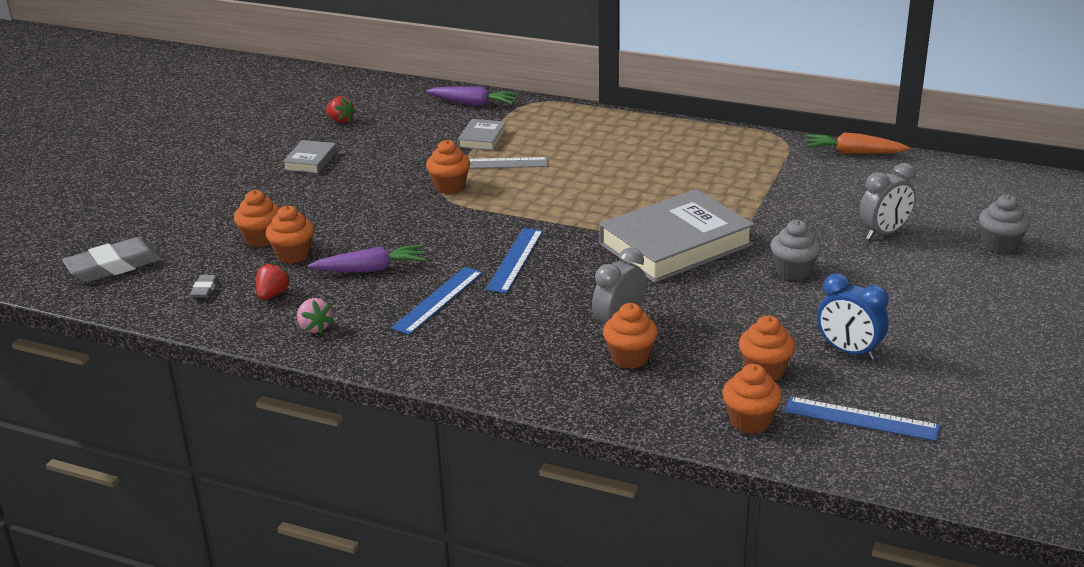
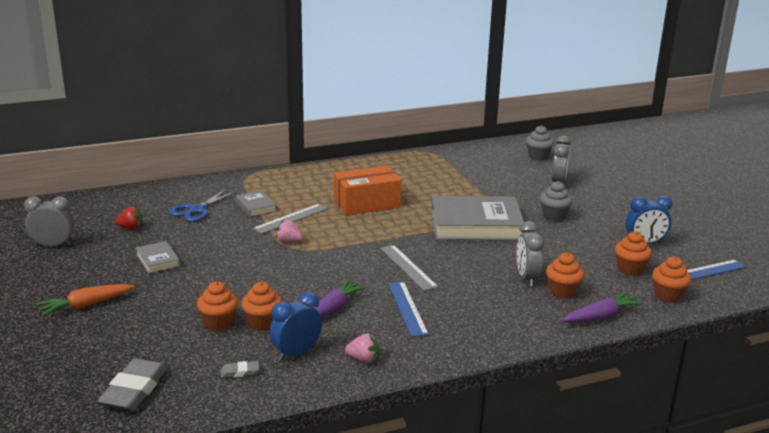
camera: 45 degrees left, 5 degrees down
grey eraser [190,275,218,298] -> grey eraser turned 60 degrees counterclockwise [221,361,259,378]
red strawberry [256,262,291,300] -> blue clock [269,292,322,361]
purple carrot [426,86,518,106] -> purple carrot moved to [562,292,644,323]
orange cupcake [426,140,470,194] -> pink strawberry [276,220,304,243]
blue ruler [486,228,543,293] -> grey ruler [380,245,438,291]
grey book [599,189,754,283] -> grey book turned 75 degrees clockwise [431,196,524,240]
orange carrot [805,133,910,154] -> orange carrot moved to [36,284,135,316]
grey cupcake [979,194,1030,254] -> grey cupcake moved to [526,125,554,161]
none -> grey clock [24,196,74,246]
none -> blue scissors [169,189,238,222]
none -> orange box [334,166,401,216]

